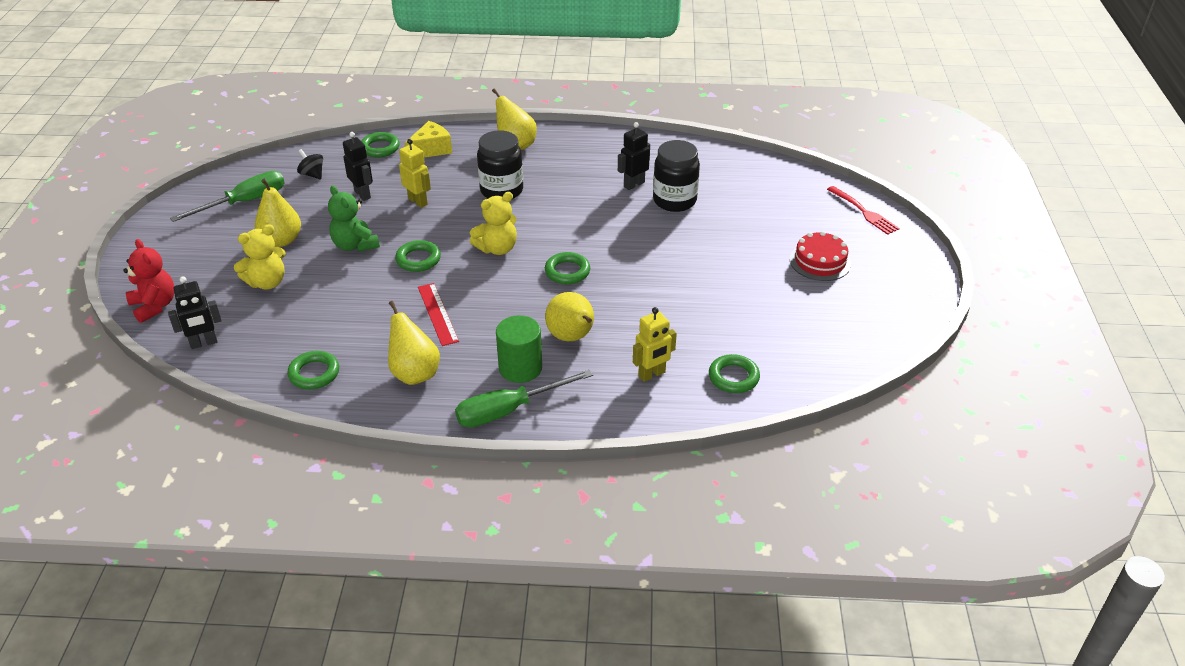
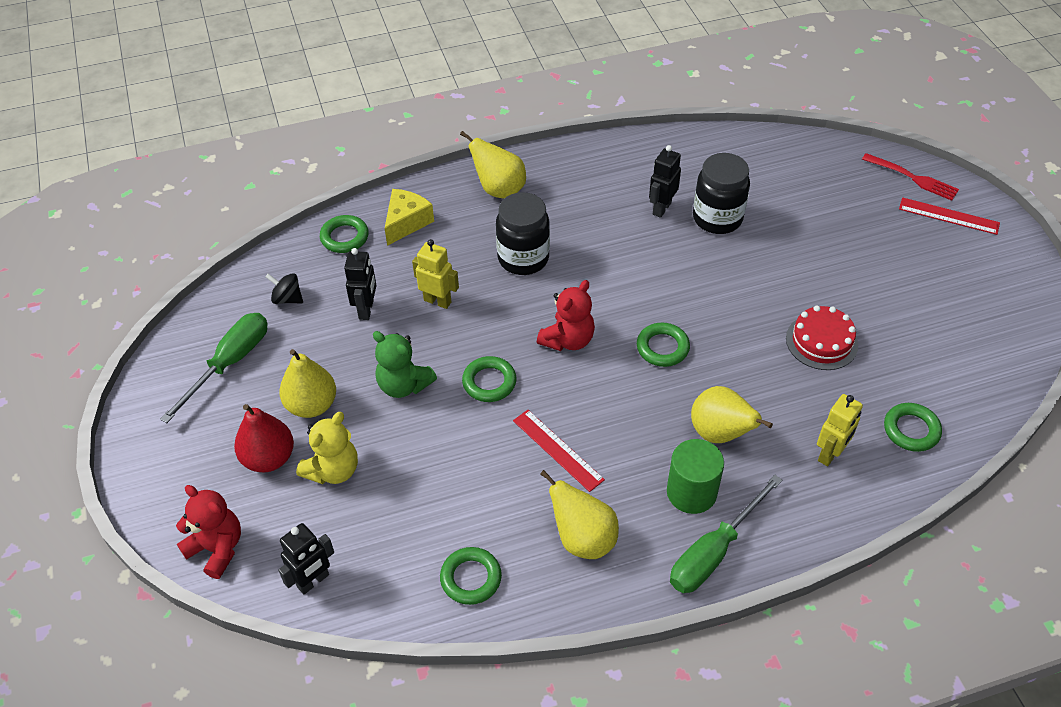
camera: 20 degrees left, 10 degrees up
black robot [343,132,373,201] -> black robot turned 60 degrees clockwise [344,248,377,320]
yellow teddy bear [470,192,517,255] -> red teddy bear [537,280,595,351]
red cake [790,231,851,281] -> red cake moved to [786,306,858,370]
none -> red pear [234,404,294,472]
none -> red ruler [899,197,1000,235]

